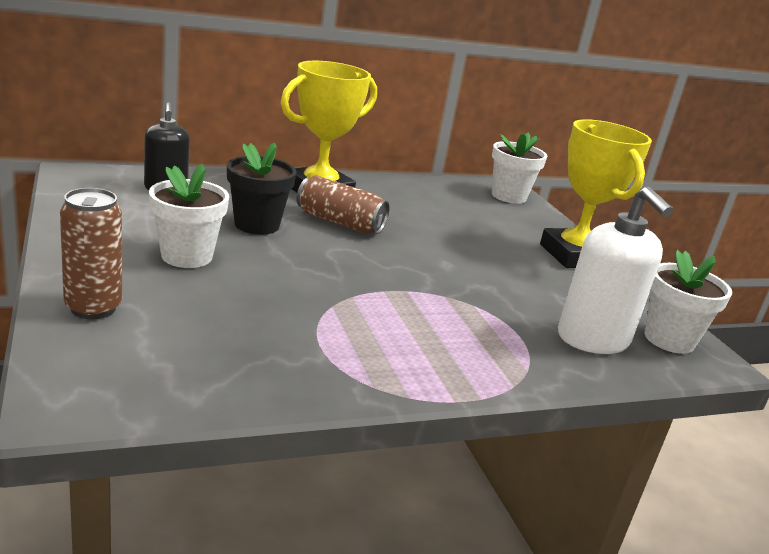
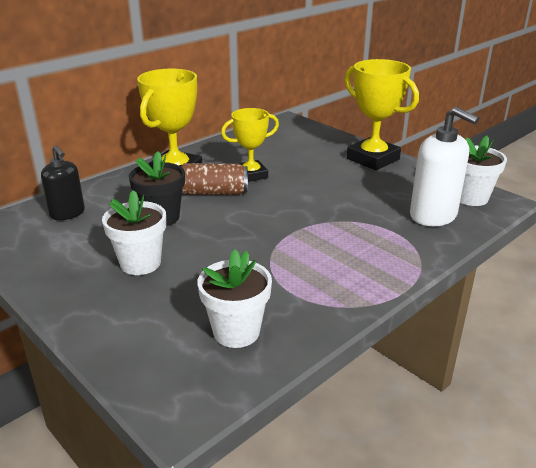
camera: 20 degrees left, 5 degrees up
brown can [60,188,122,319] -> none
white flower pot [492,132,547,204] -> white flower pot moved to [198,249,272,348]
none -> yellow trophy [221,108,279,182]

